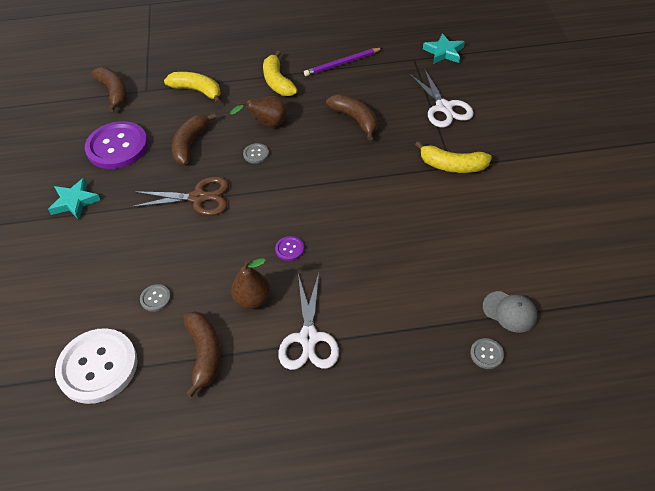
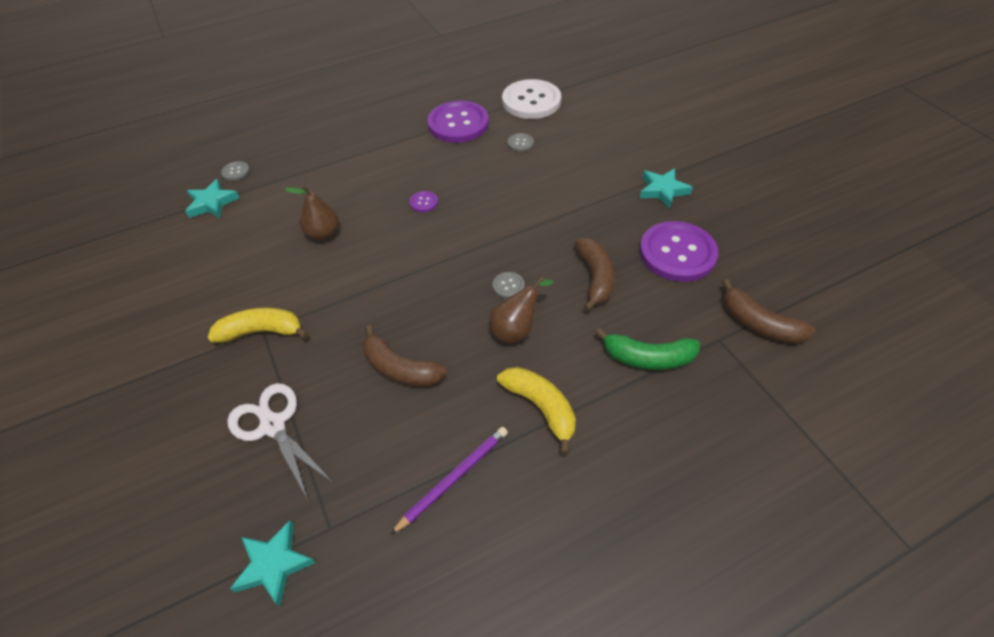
camera: 160 degrees right, 0 degrees up
brown scissors [130,177,229,216] -> none
yellow banana [164,72,221,104] -> green banana [595,328,700,370]
brown banana [183,311,221,398] -> purple button [427,101,489,143]
brown pear [231,258,270,309] -> brown pear moved to [285,185,339,241]
white scissors [278,273,339,370] -> none
grey cap [483,291,537,333] -> turquoise star [185,179,239,219]

